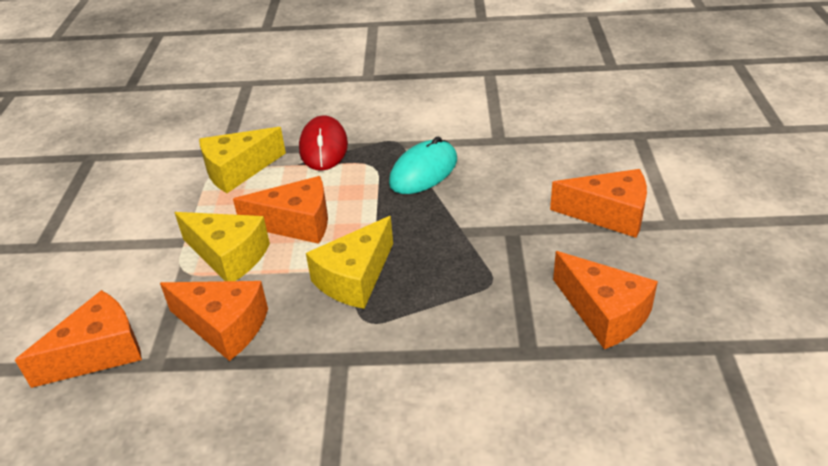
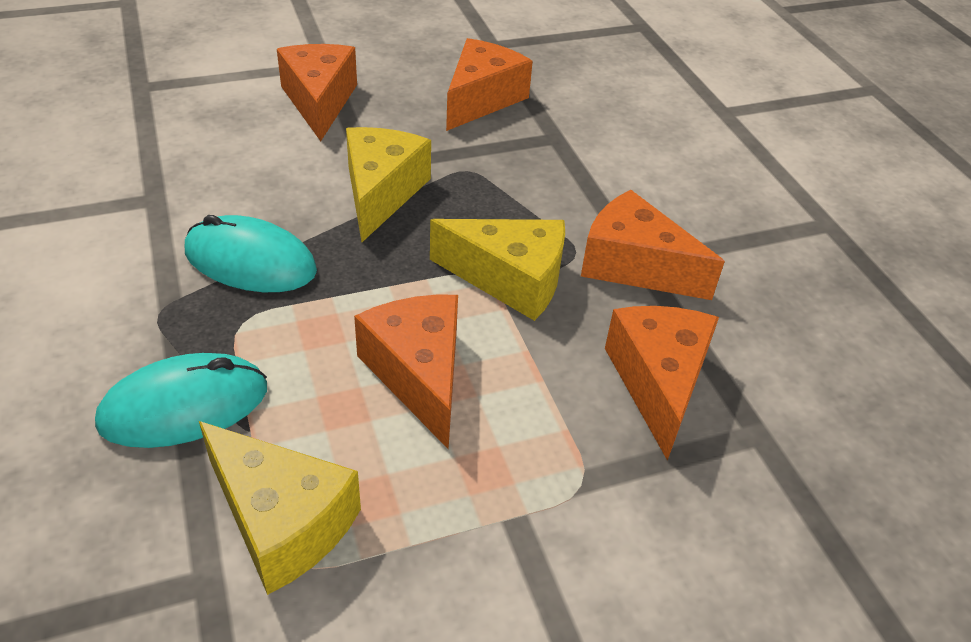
camera: 115 degrees left, 5 degrees up
orange cheese [15,290,142,388] -> orange cheese moved to [581,190,725,300]
yellow cheese [174,212,270,281] -> yellow cheese moved to [346,127,431,242]
red mouse [299,115,348,171] -> turquoise mouse [95,353,267,448]

